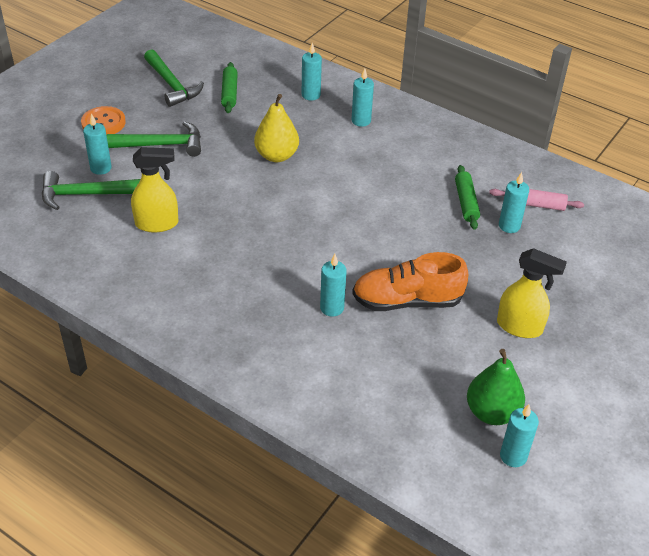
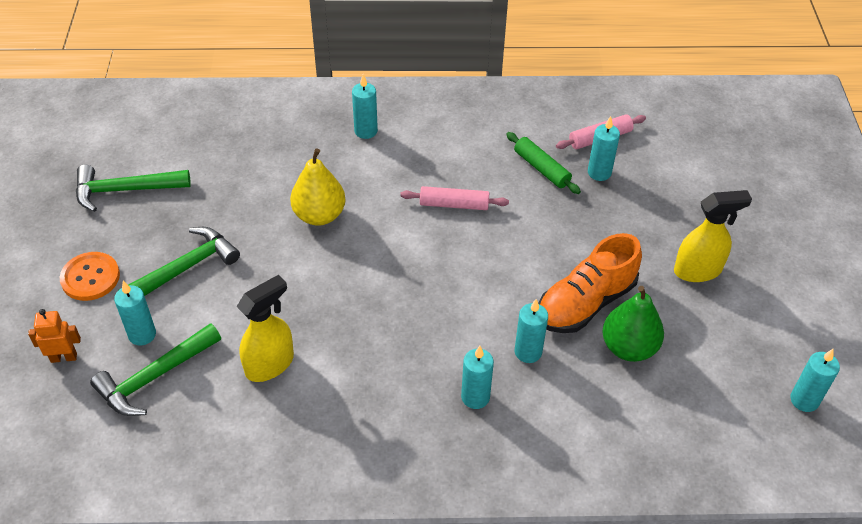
camera: 35 degrees left, 5 degrees up
green hammer [144,49,204,107] -> green hammer turned 150 degrees clockwise [76,165,191,212]
green rolling pin [221,62,238,113] -> none
turquoise candle [302,43,322,100] -> turquoise candle moved to [461,346,494,409]
green pear [467,349,525,425] -> green pear moved to [603,286,664,362]
none -> orange robot [28,309,81,363]
none -> pink rolling pin [400,186,509,210]

